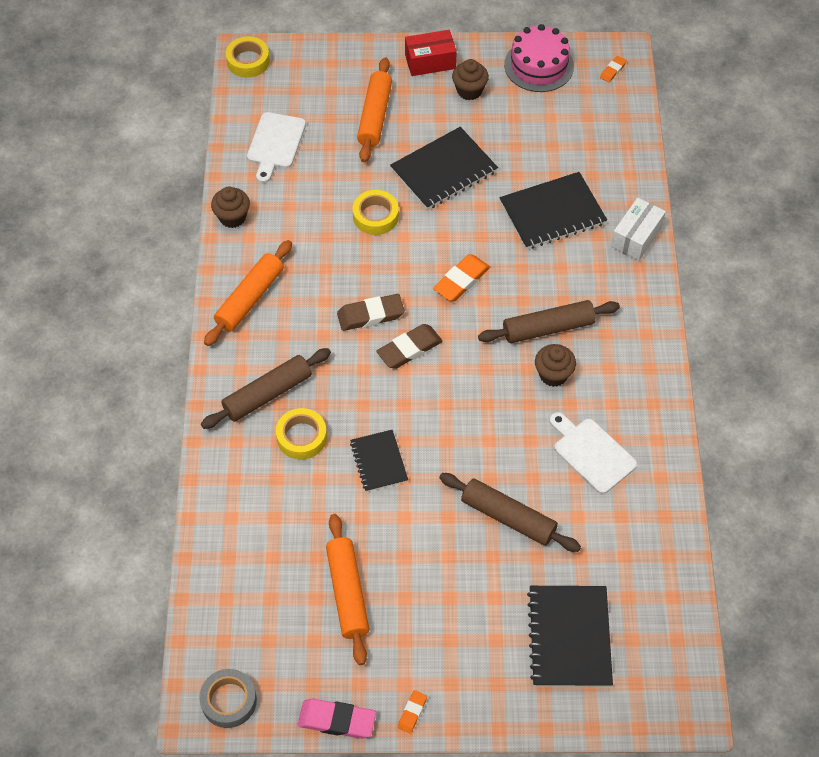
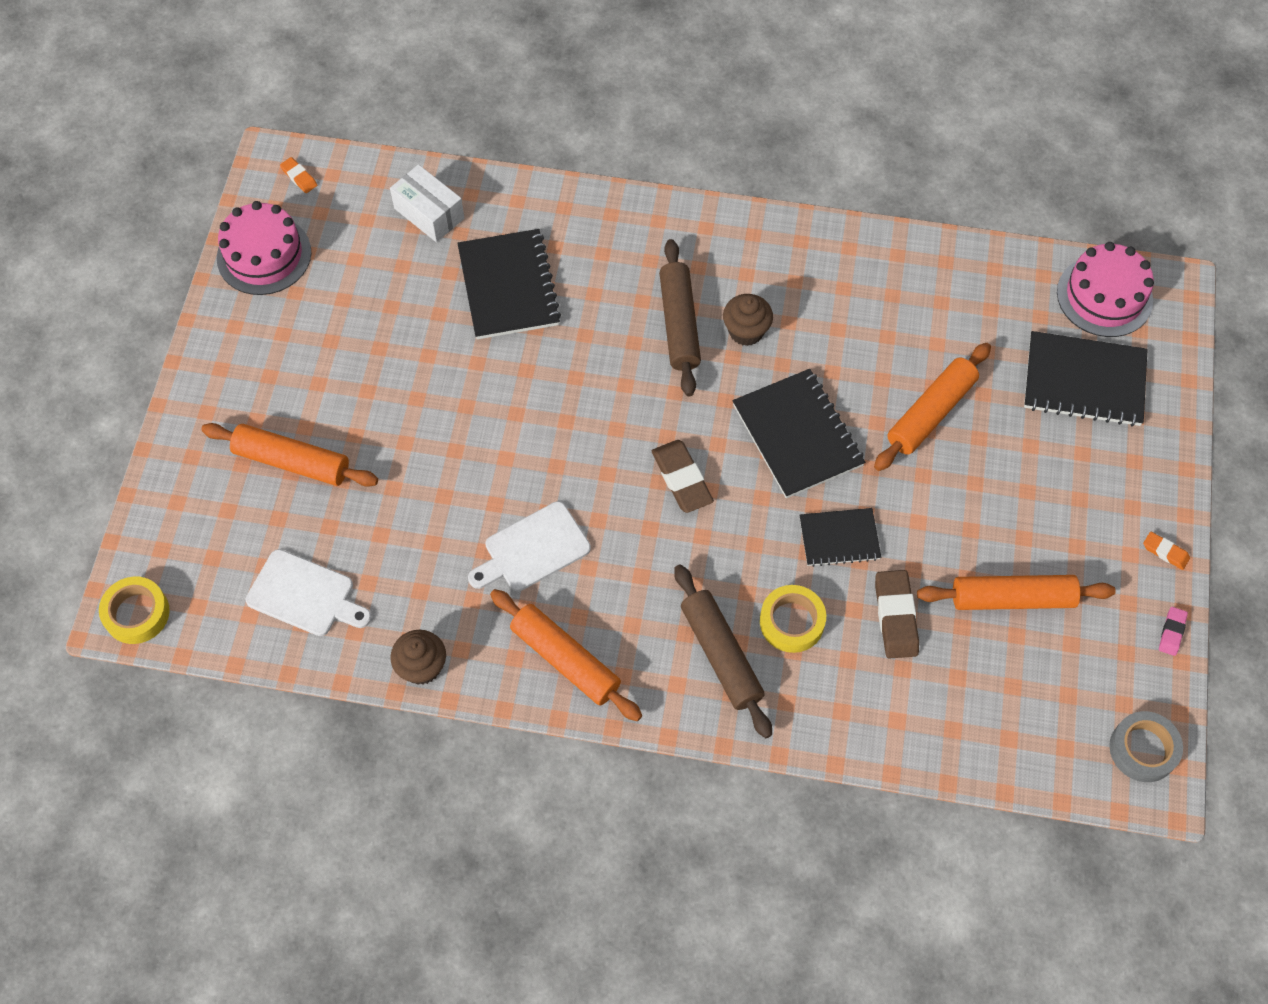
camera: 80 degrees left, 5 degrees up
pink eraser [298,699,376,739] -> pink eraser [1159,607,1188,656], size x0.54
brown eraser [337,294,405,331] -> brown eraser moved to [875,570,919,659]
yellow tape [353,190,399,235] -> none
black notebook [390,127,498,210] -> black notebook moved to [733,369,865,498]
red box [405,30,457,76] -> none
orange eraser [433,254,490,302] -> none
brown rolling pin [439,473,581,552] -> orange rolling pin [874,343,991,471]
brown cupcake [452,59,489,100] -> none
white cutting board [550,412,637,494] -> white cutting board moved to [468,501,591,591]
white box [611,197,666,261] -> white box moved to [390,164,464,242]
none -> pink cake [1057,242,1154,337]

